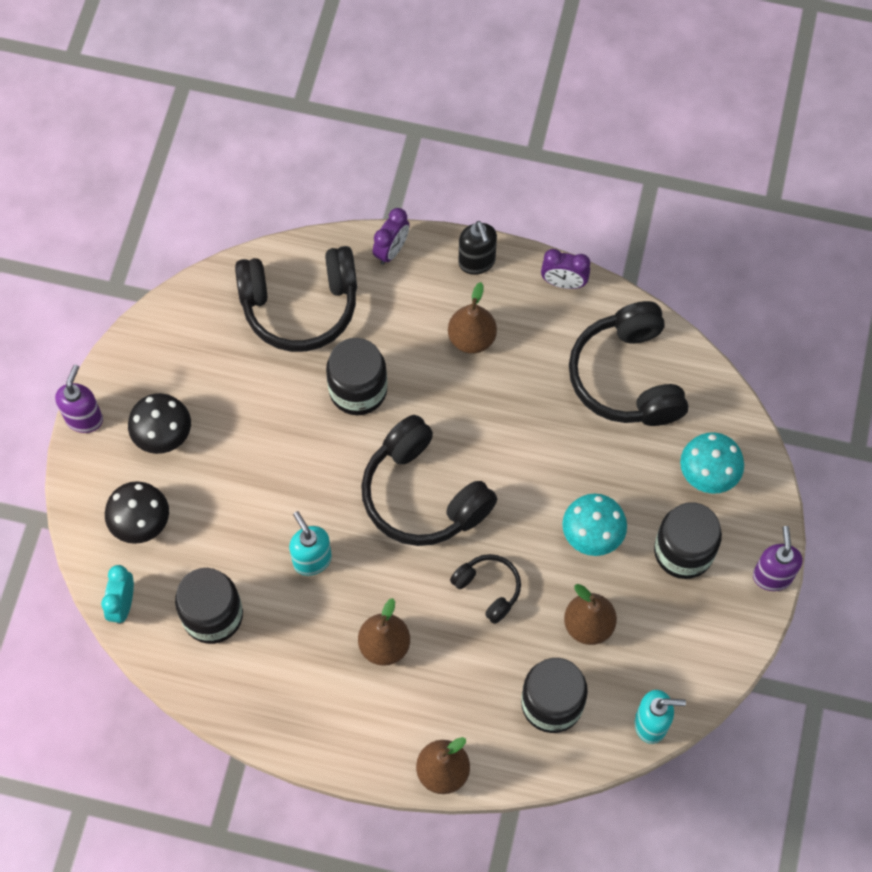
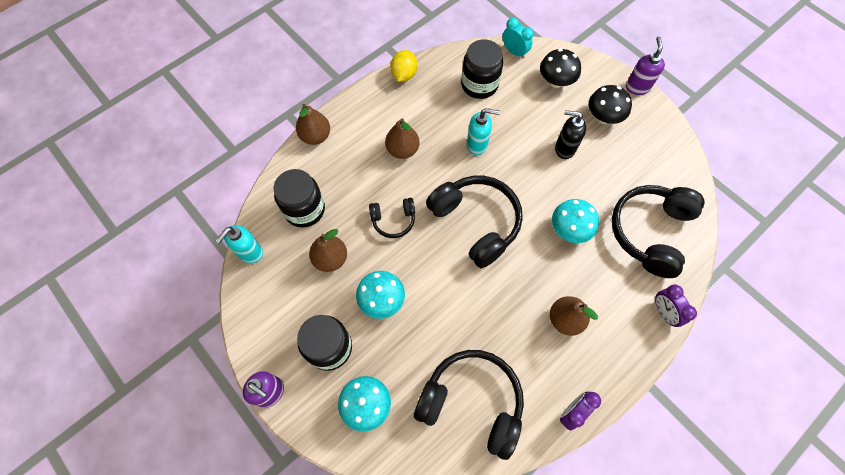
camera: 125 degrees right, 0 degrees up
purple soap dispenser [55,365,103,433] -> purple soap dispenser turned 135 degrees counterclockwise [626,37,665,95]
black jar [326,338,387,415] -> turquoise mushroom [552,199,599,243]
black headphones [361,415,497,546] -> black headphones turned 60 degrees clockwise [426,176,523,268]
black soap dispenser [458,221,497,275] -> black soap dispenser moved to [555,110,586,159]
none -> yellow lemon [390,50,417,82]

